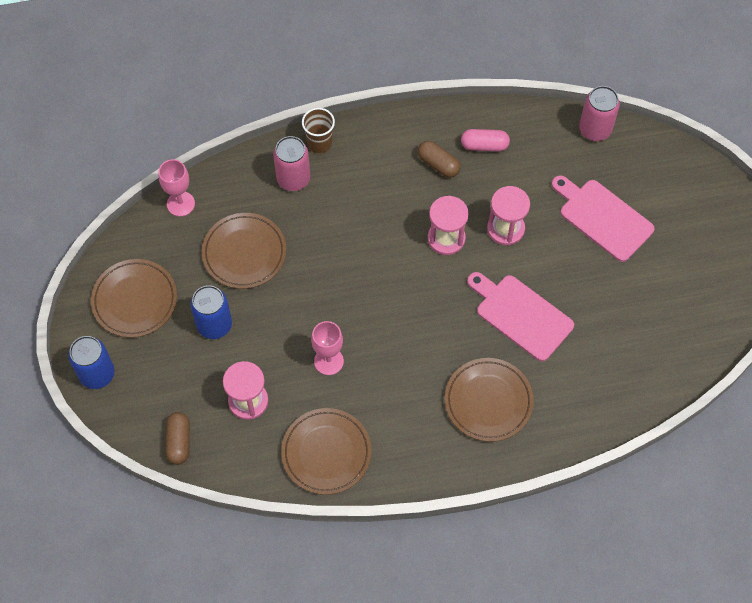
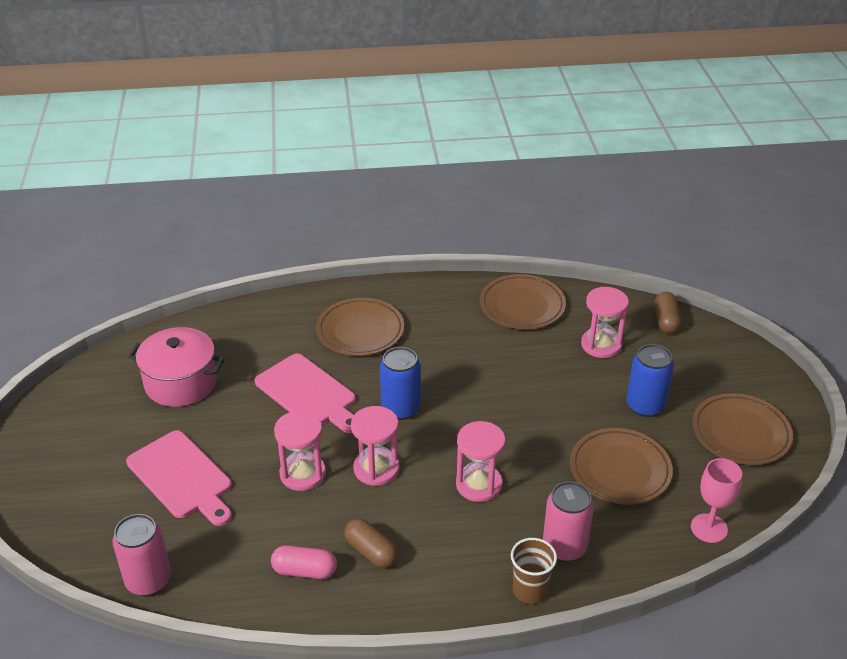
camera: 175 degrees left, 25 degrees down
blue can [68,336,115,389] -> blue can moved to [380,347,421,420]
pink goblet [311,321,344,375] -> none
none -> pink pot [128,327,225,407]
none -> pink hourglass [456,421,505,502]

